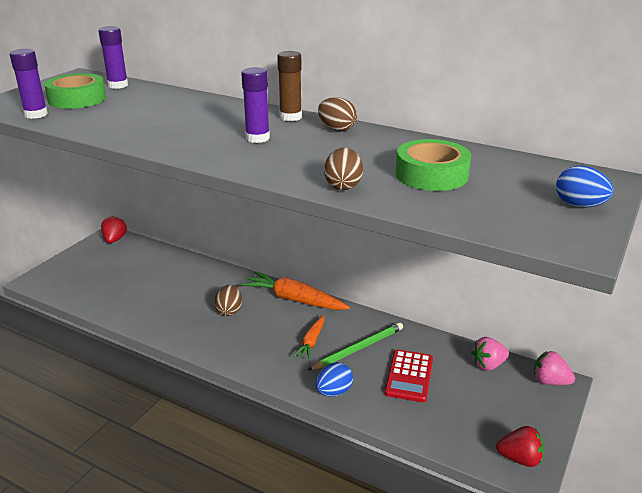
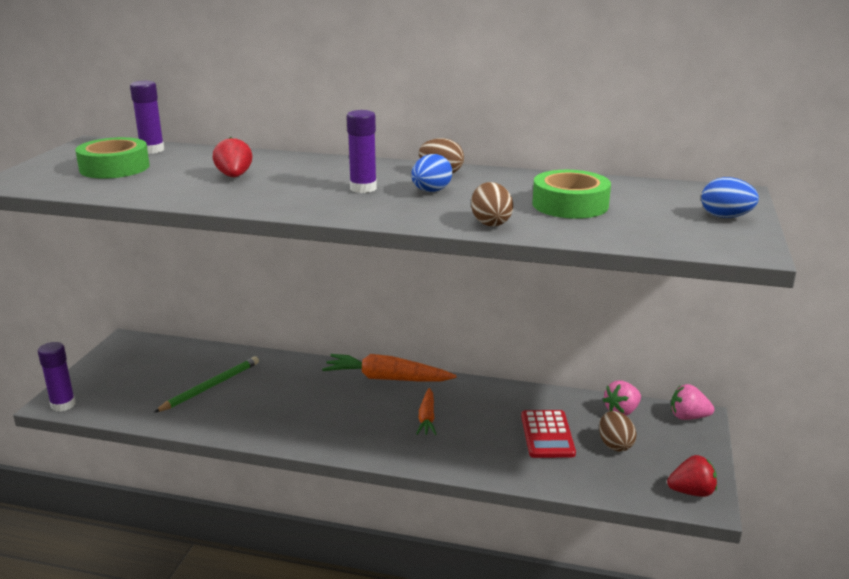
camera: 15 degrees left, 5 degrees down
purple glue stick [10,49,48,119] -> purple glue stick moved to [38,342,76,412]
red strawberry [101,216,127,243] -> red strawberry moved to [213,137,252,177]
brown egg [214,285,242,316] -> brown egg moved to [599,411,637,451]
brown glue stick [277,51,302,121] -> none
green pencil [308,322,403,370] -> green pencil moved to [154,356,259,412]
blue egg [315,362,353,397] -> blue egg moved to [411,154,452,192]

